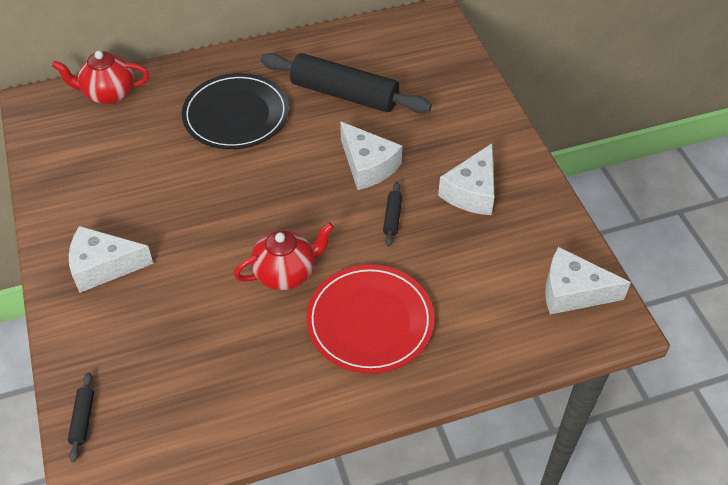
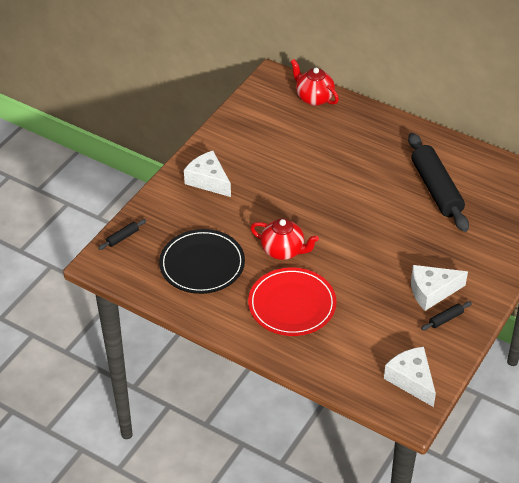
camera: 50 degrees right, 5 degrees down
black plate [182,73,289,149] -> black plate moved to [159,229,245,294]
white cheese [340,121,402,190] -> none
black rolling pin [383,181,402,247] -> black rolling pin moved to [421,301,472,330]

